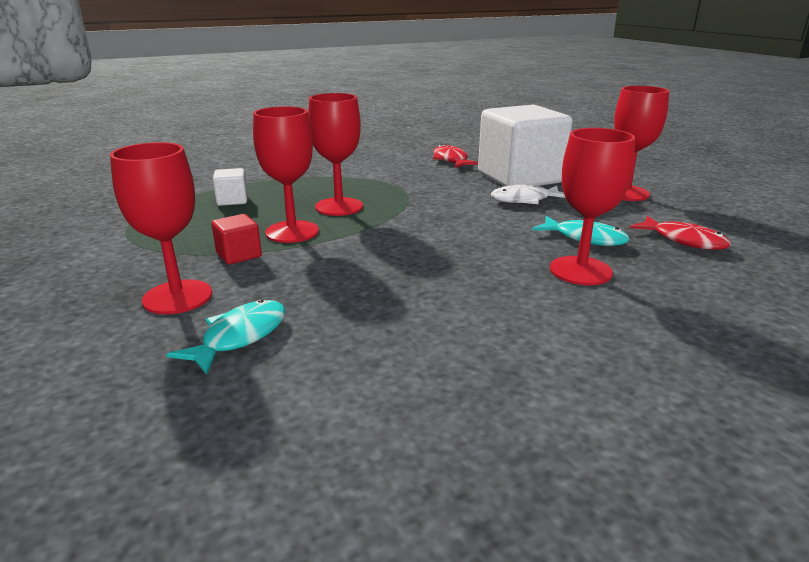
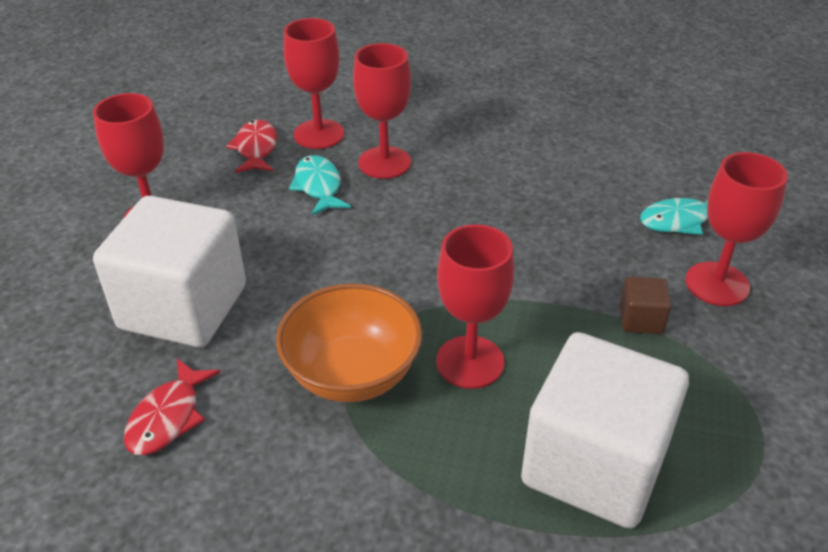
camera: 140 degrees left, 15 degrees up
red cube [211,214,262,264] -> brown cube [620,277,671,334]
white cube [213,168,248,206] -> white cube [521,332,689,529], size x2.48
red goblet [253,106,319,243] -> red goblet moved to [284,18,344,149]
white fish [491,185,565,204] -> none
none -> orange bowl [276,283,422,402]

